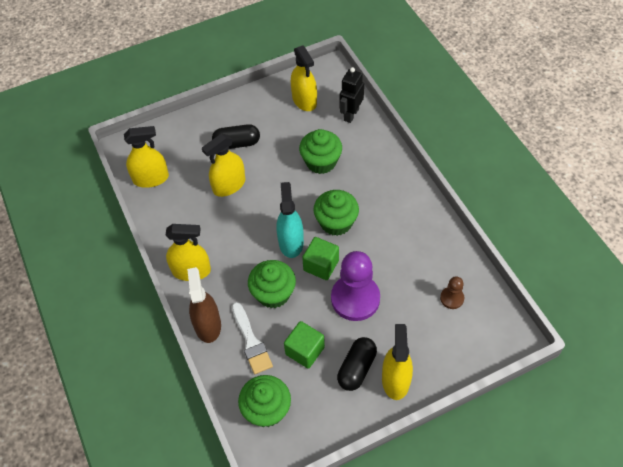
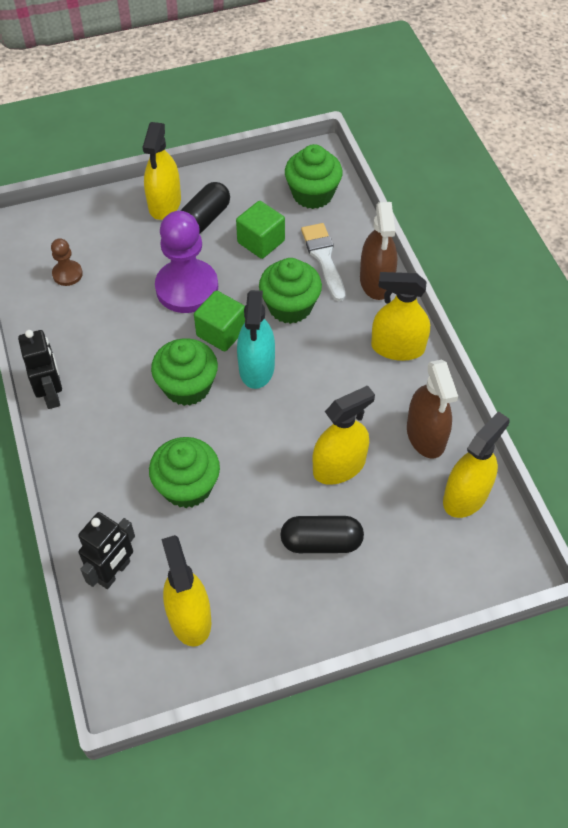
camera: 175 degrees left, 0 degrees up
yellow spray bottle [124,126,169,188] -> yellow spray bottle turned 135 degrees clockwise [443,411,509,518]
none -> black robot [18,330,62,409]
none -> brown spray bottle [407,360,458,459]

